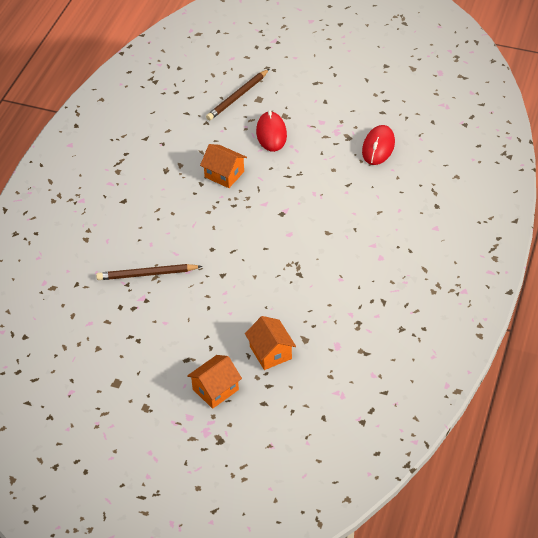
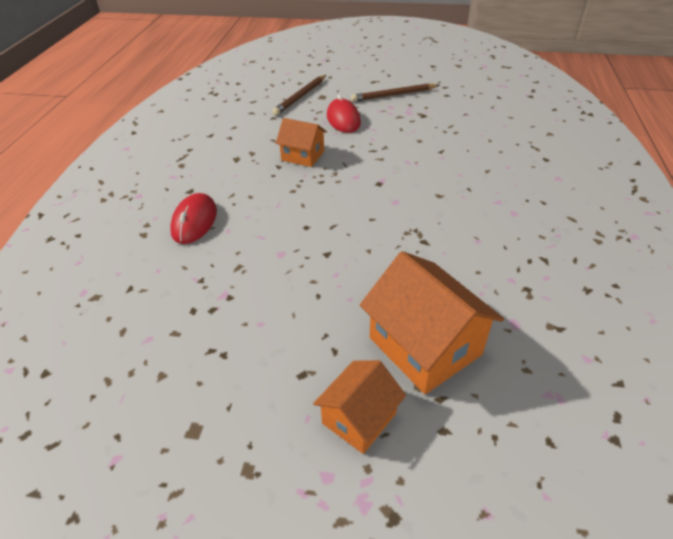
camera: 10 degrees left, 5 degrees down
brown pencil [96,264,202,280] -> brown pencil moved to [351,83,440,102]
orange house [245,316,296,370] -> orange house [360,251,504,394], size x1.67
red mouse [362,125,395,165] -> red mouse moved to [170,193,217,244]

